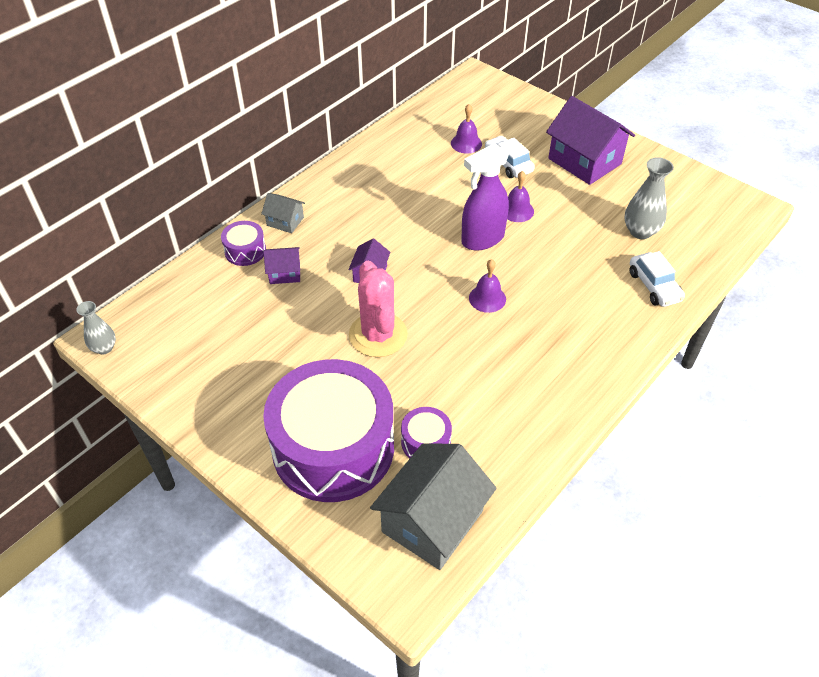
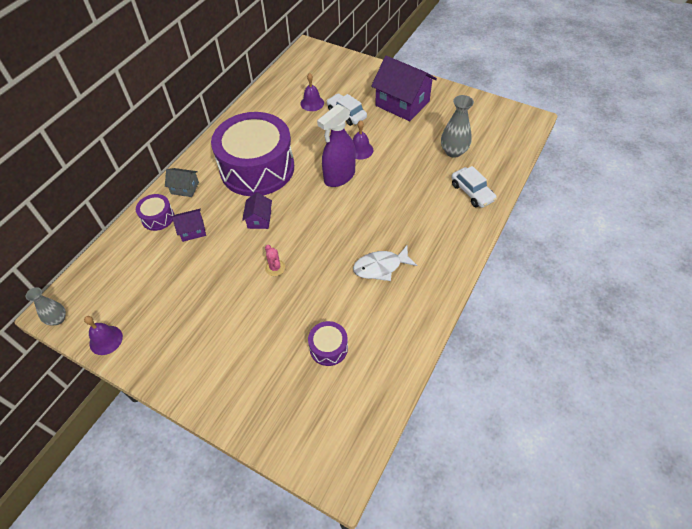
camera: 10 degrees left, 5 degrees up
purple drum [263,359,394,502] -> purple drum moved to [211,112,294,196]
pink cactus [349,261,408,357] -> pink cactus [265,245,285,276], size x0.44
grey house [370,443,497,570] -> none
purple bell [469,259,506,313] -> purple bell moved to [84,316,123,355]
none -> white fish [353,246,417,281]

